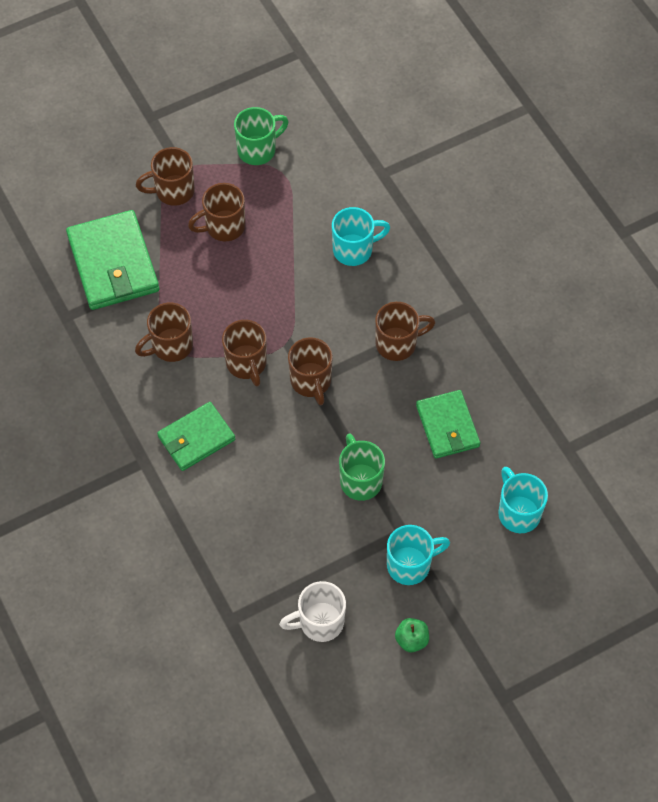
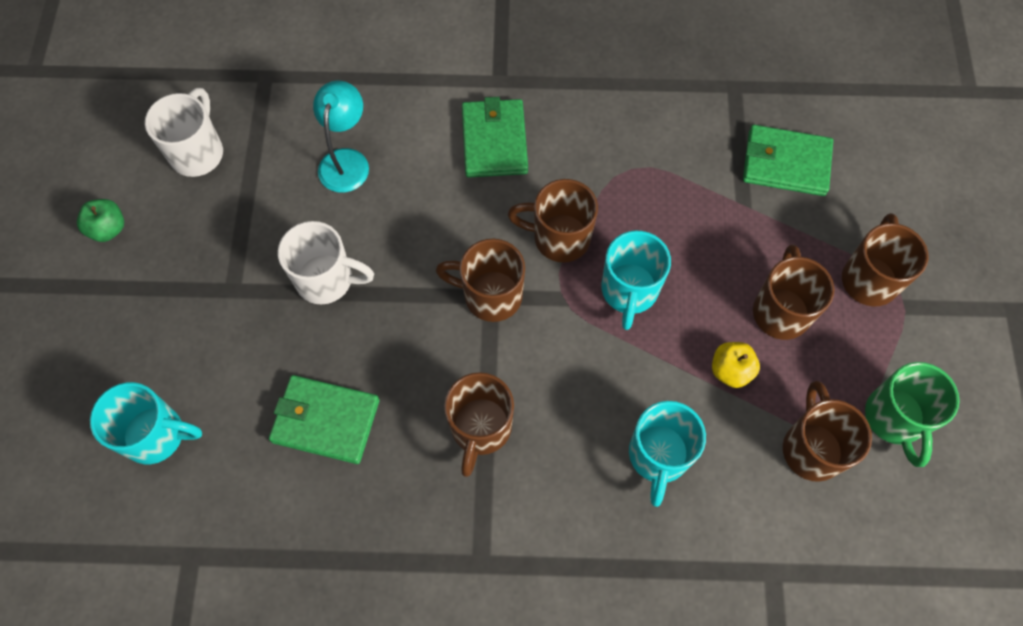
camera: 120 degrees right, 5 degrees up
green wallet [66,210,159,310] -> green wallet [743,125,833,196], size x0.64
brown mug [135,303,193,362] -> brown mug moved to [783,381,872,482]
green mug [339,433,385,501] -> white mug [278,221,374,304]
turquoise mug [387,525,450,585] -> turquoise mug moved to [601,231,671,330]
none -> turquoise lamp [313,81,369,193]
none -> yellow apple [712,342,760,388]

